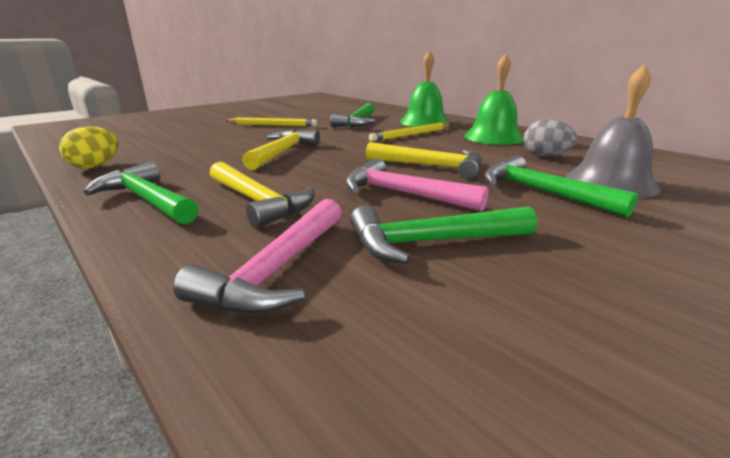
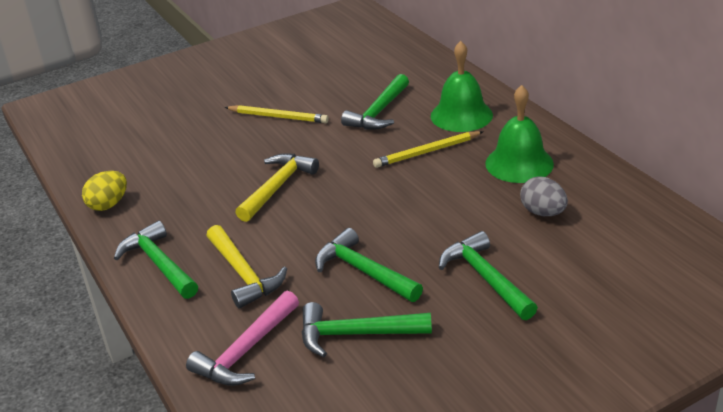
camera: 15 degrees right, 10 degrees up
pink hammer [345,158,488,212] -> green hammer [315,228,423,302]
yellow hammer [366,142,482,179] -> none
grey bell [566,64,661,198] -> none

